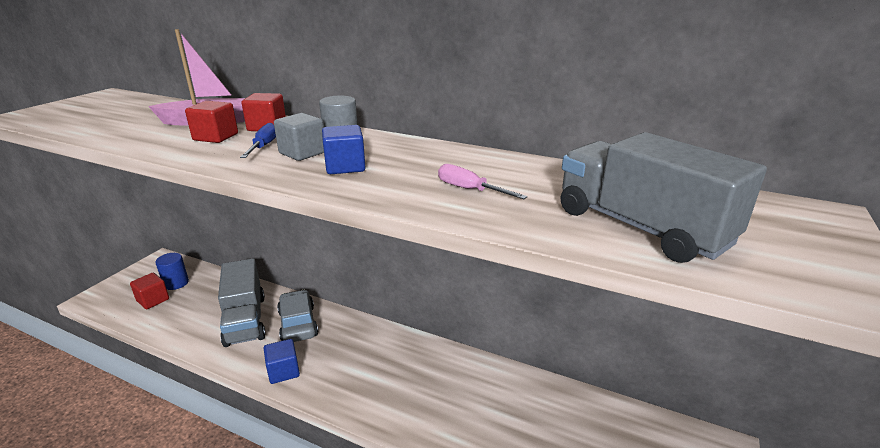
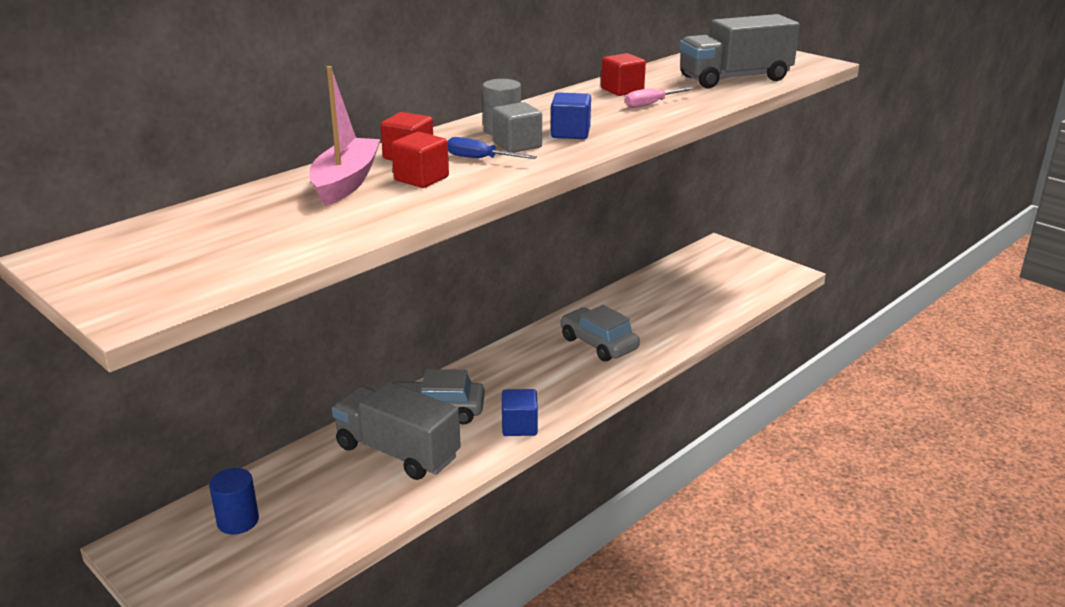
camera: 70 degrees left, 0 degrees up
red cube [130,273,169,309] -> red cube moved to [601,53,646,96]
grey truck [218,259,266,347] -> grey truck turned 150 degrees counterclockwise [332,382,461,480]
none -> grey car [560,305,640,362]

